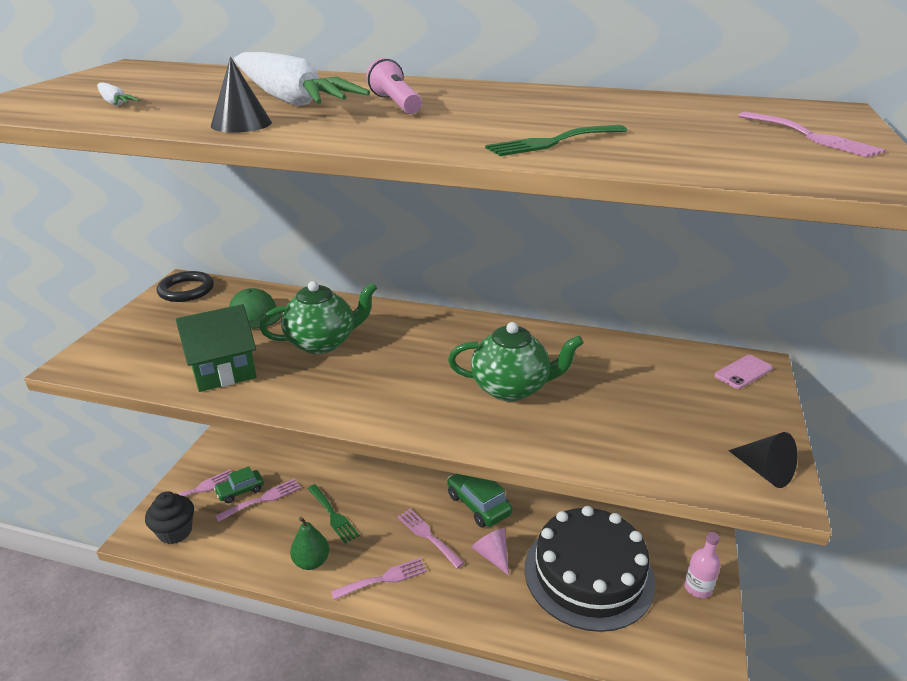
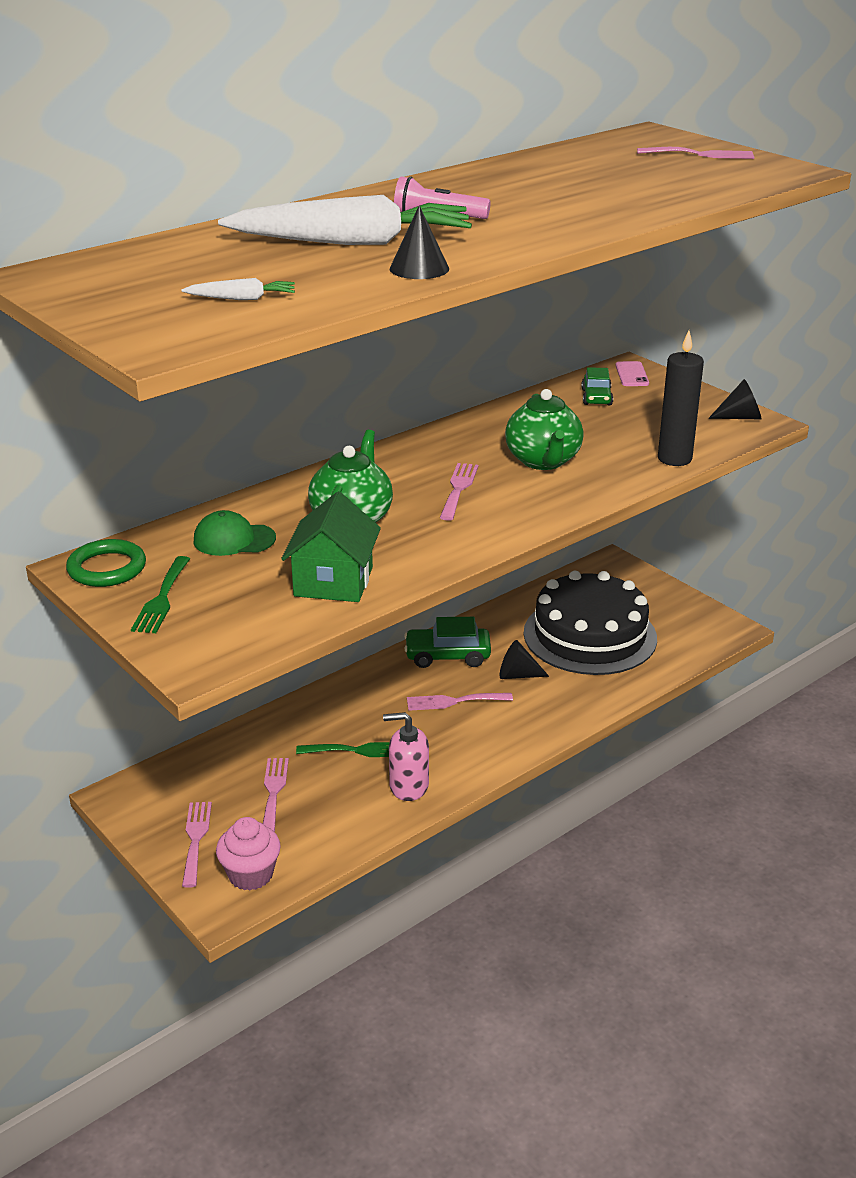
camera: 55 degrees left, 0 degrees up
black cupcake [145,492,194,544] -> pink cupcake [216,817,281,890]
black ring [157,271,214,302] -> green ring [66,539,146,587]
green car [214,466,264,503] -> green car moved to [581,367,613,405]
green pear [290,516,329,570] -> pink soap dispenser [383,712,429,801]
pink fork [331,558,427,600] -> pink fork moved to [440,463,479,521]
green teapot [448,322,583,401] -> green teapot turned 135 degrees clockwise [505,389,584,470]
pink cone [472,528,509,575] -> black cone [500,640,549,679]
green fork [485,125,627,156] -> green fork moved to [131,556,190,633]
pink bottle [684,532,721,598] -> none
none -> black candle [658,331,704,466]

